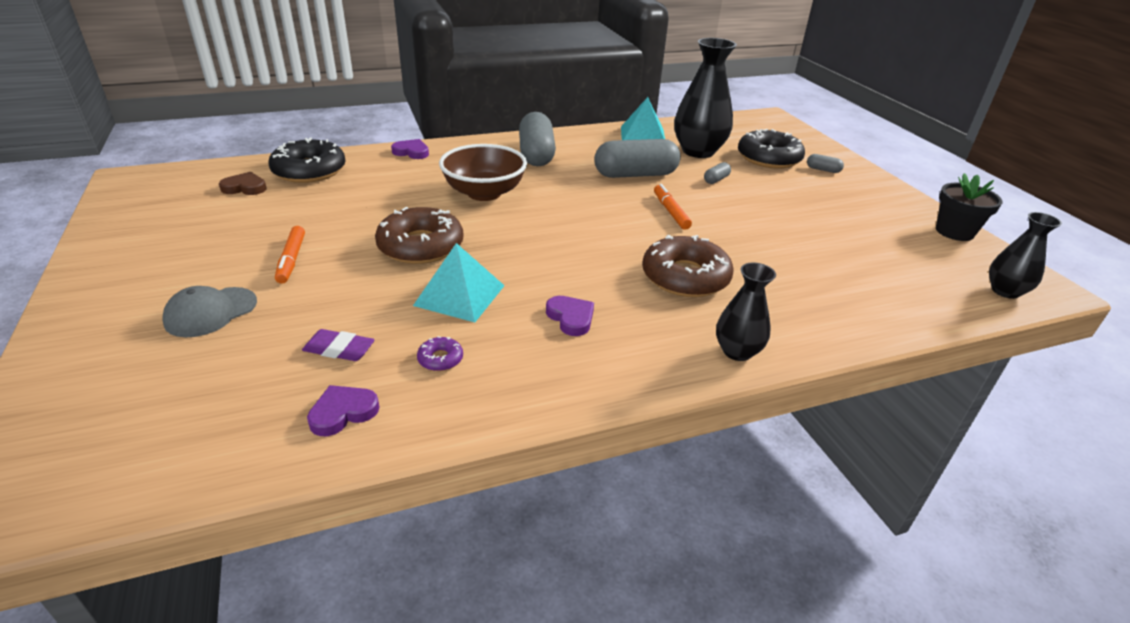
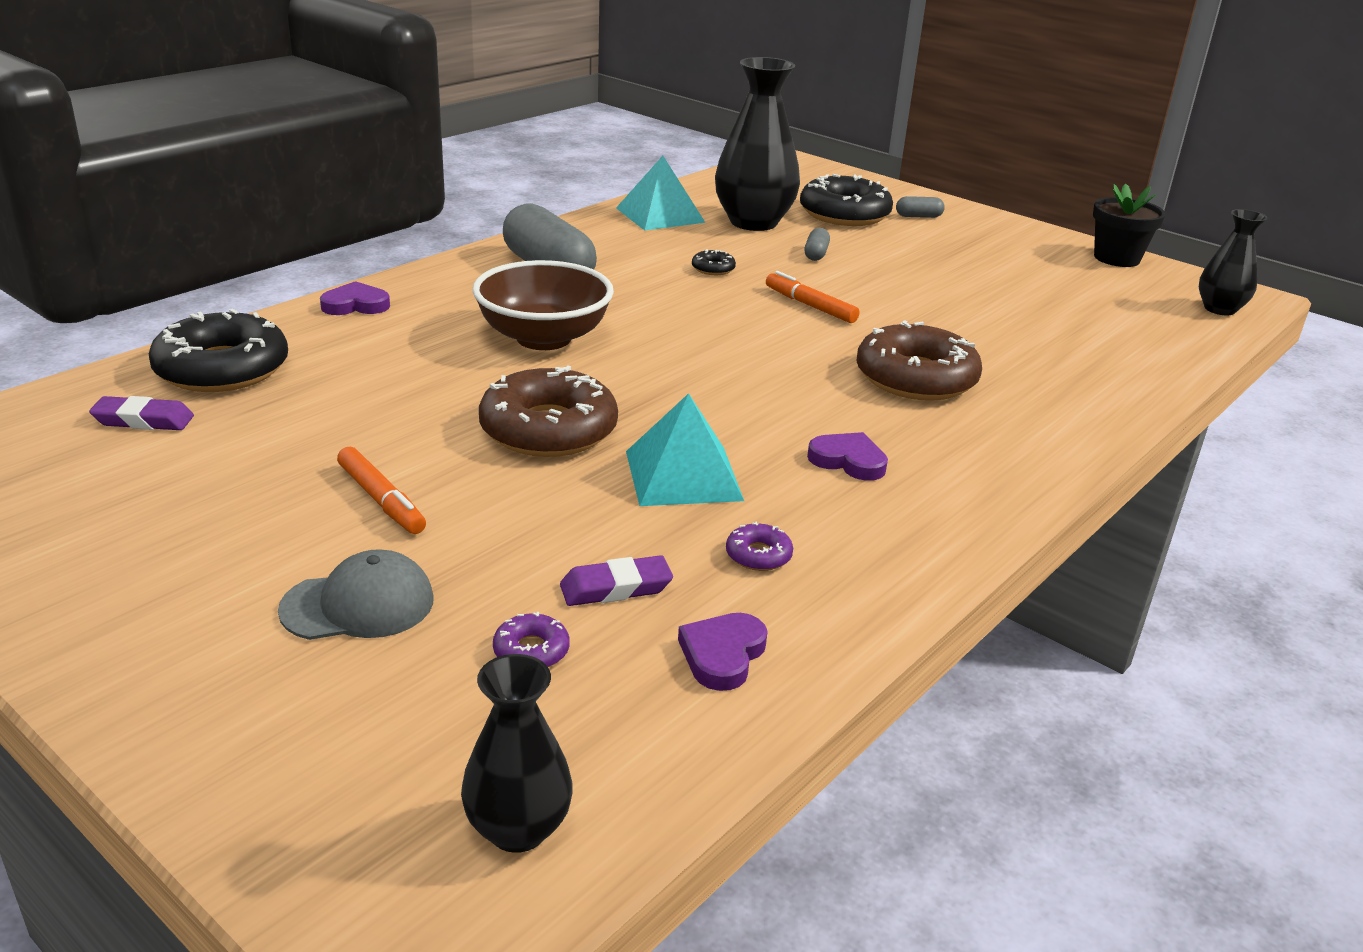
camera: 30 degrees left, 5 degrees down
grey cap [162,286,257,337] -> grey cap turned 120 degrees counterclockwise [278,549,434,640]
brown heart [219,172,267,195] -> purple eraser [89,396,194,430]
grey capsule [594,139,681,178] -> black donut [692,249,736,275]
black vase [716,263,776,361] -> black vase moved to [461,654,573,853]
none -> purple donut [493,612,570,667]

